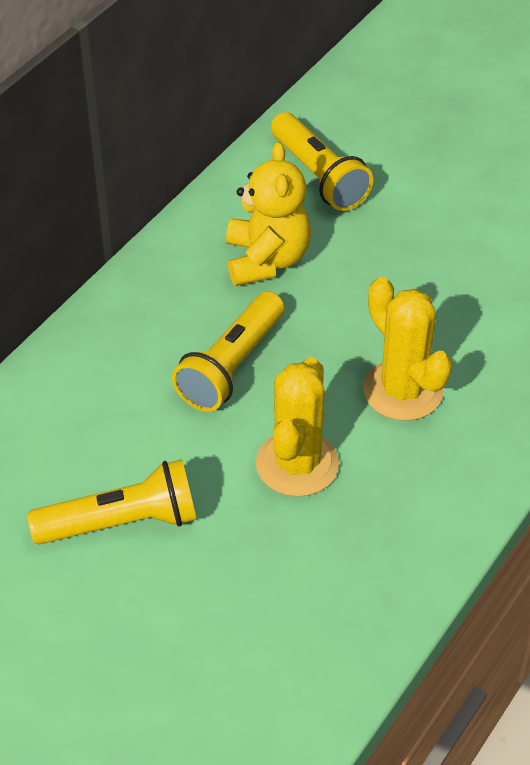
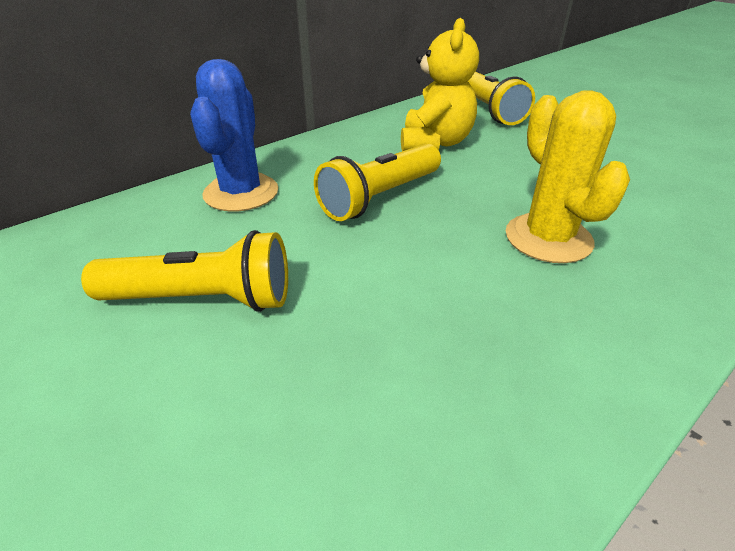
camera: 15 degrees right, 10 degrees down
yellow cactus [256,357,339,497] -> none
none -> blue cactus [190,59,278,212]

